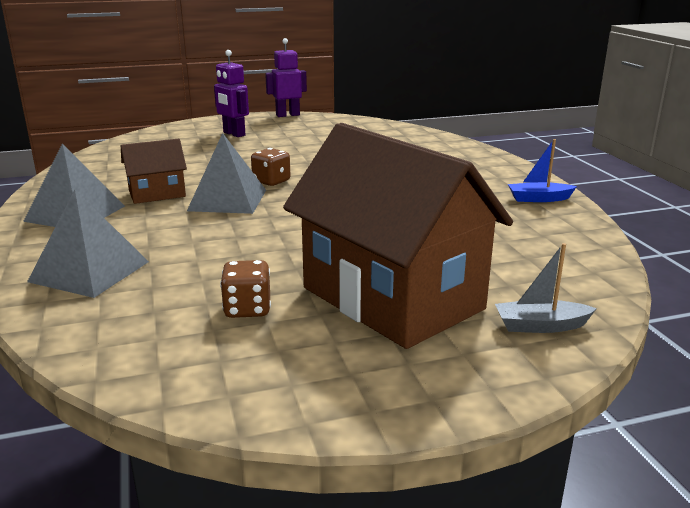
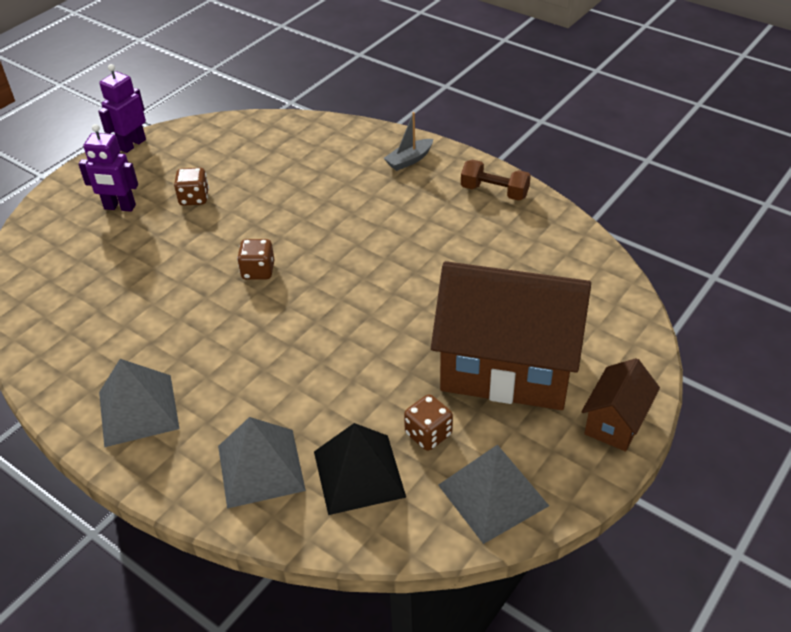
camera: 35 degrees left, 20 degrees up
brown house [121,138,187,204] -> brown house moved to [581,358,660,451]
grey pyramid [187,133,266,214] -> grey pyramid moved to [438,444,549,544]
grey boat [495,243,597,333] -> grey boat moved to [384,112,433,171]
blue boat [508,139,577,202] -> brown dumbbell [461,160,531,201]
none -> brown dice [174,168,209,206]
none -> black pyramid [314,423,406,515]

